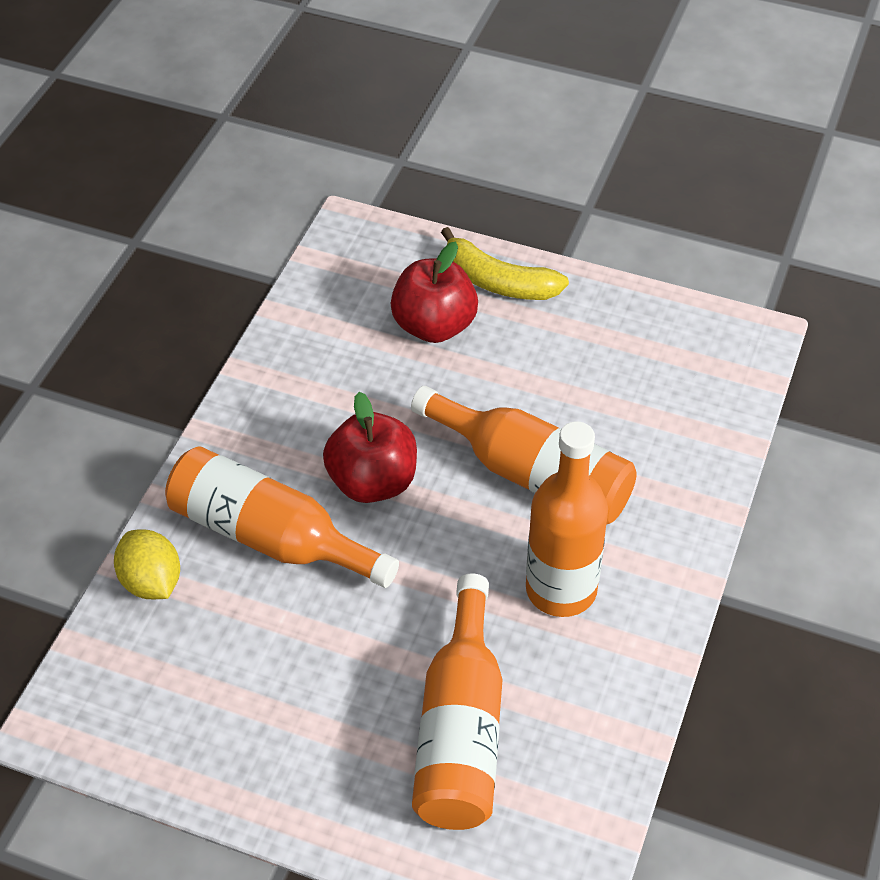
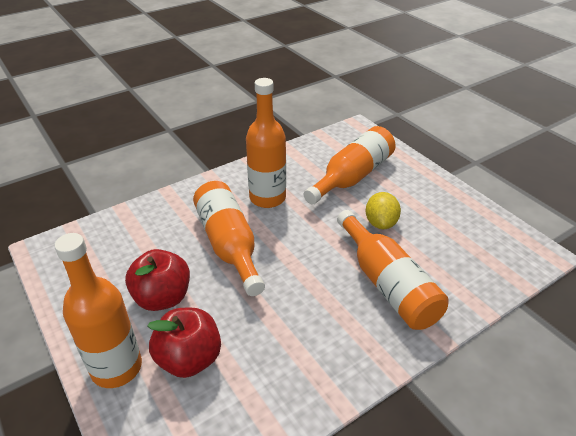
camera: 145 degrees left, 10 degrees down
yellow lemon [114,529,180,599] -> yellow lemon moved to [366,192,401,229]
red apple [323,392,417,503] -> red apple moved to [125,249,190,311]
yellow banana [441,227,569,300] -> orange bottle [54,233,142,388]

